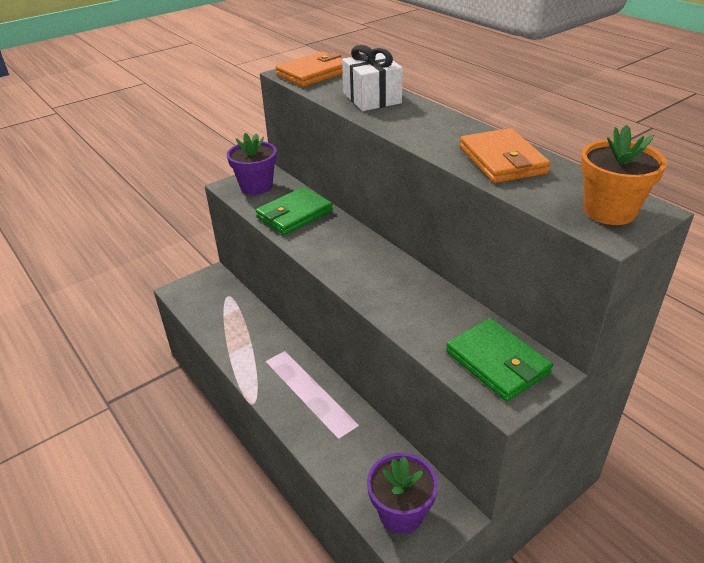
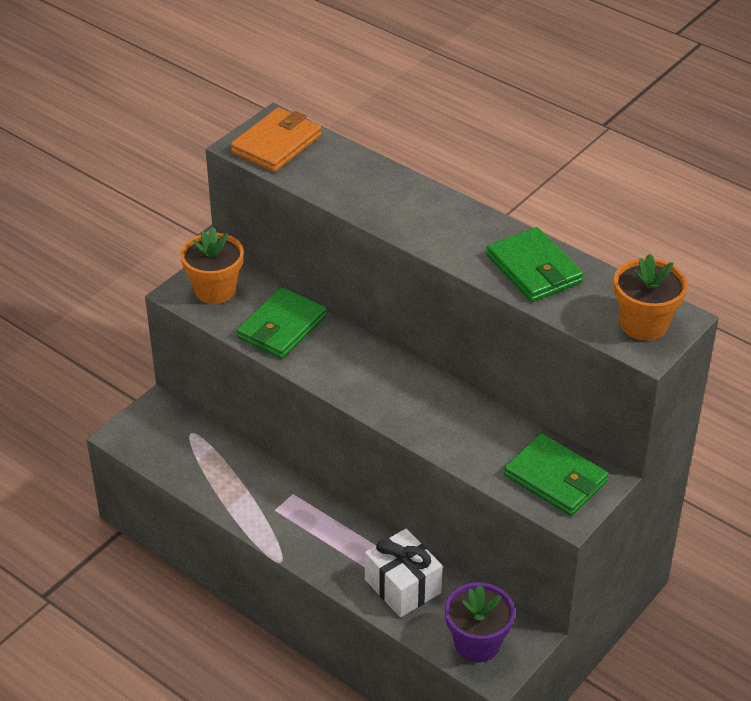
camera: 15 degrees left, 5 degrees up
purple flower pot [227,133,277,195] -> orange flower pot [180,227,244,304]
white gift [342,45,403,111] -> white gift moved to [365,529,443,617]
orange wallet [459,128,551,183] -> green wallet [486,227,583,302]

